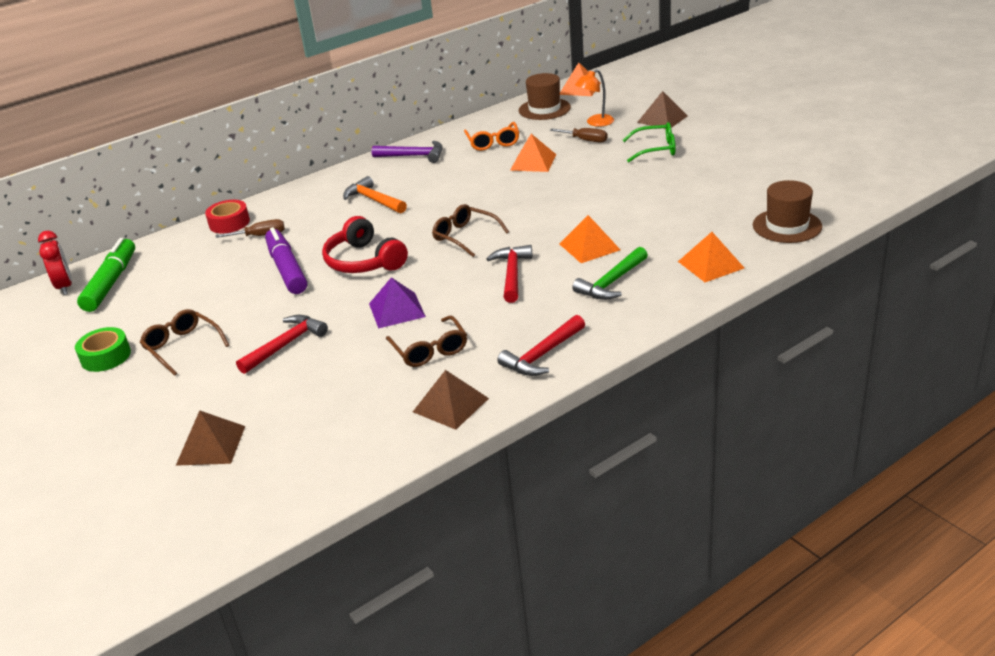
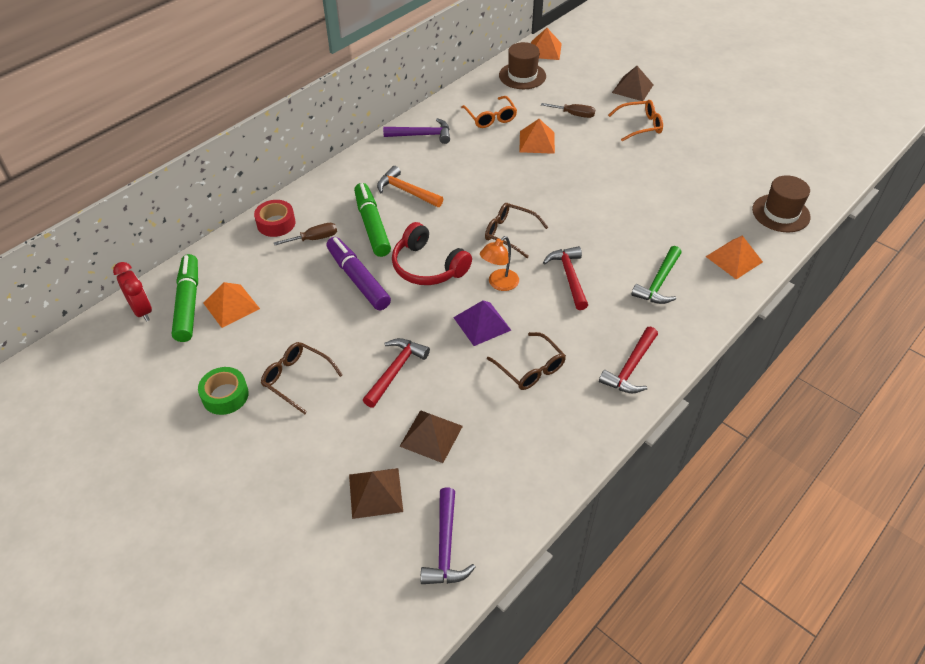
camera: 15 degrees left, 15 degrees up
brown pyramid [413,370,489,430] -> brown pyramid moved to [399,410,463,463]
orange pyramid [560,215,620,263] -> orange pyramid moved to [203,282,260,328]
orange lamp [575,69,614,127] -> orange lamp moved to [480,236,519,291]
green glasses [623,122,676,162] -> orange glasses [608,100,663,141]
none -> green marker [354,183,391,257]
none -> purple hammer [421,488,476,584]

